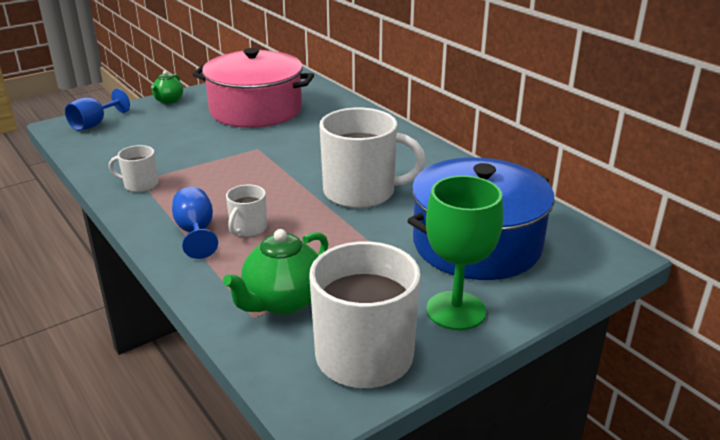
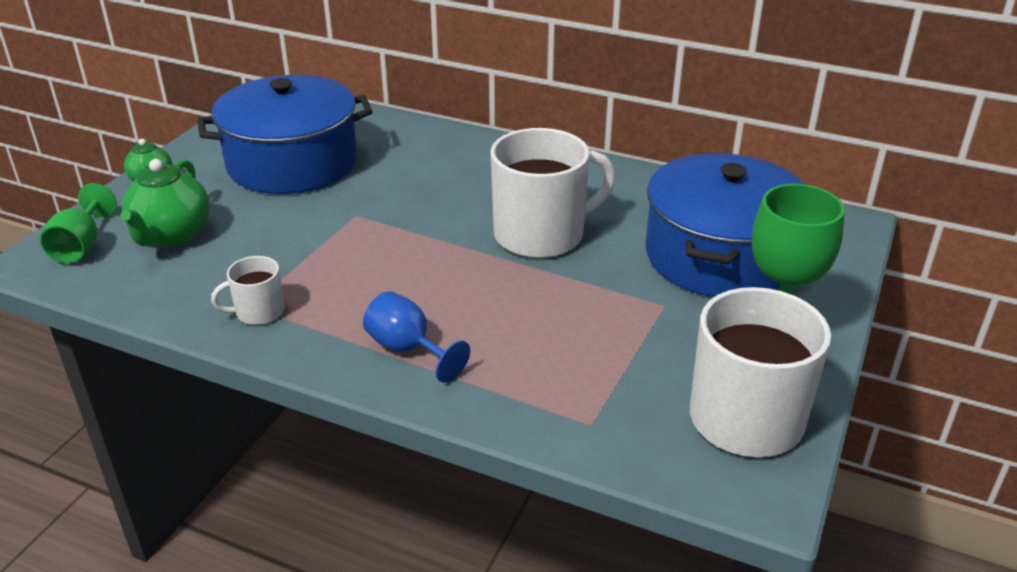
camera: 30 degrees left, 5 degrees up
blue goblet [65,89,130,131] -> green goblet [40,183,117,263]
pink pot [192,48,314,128] -> blue pot [197,75,373,194]
green teapot [223,229,328,315] -> green teapot moved to [121,159,210,247]
white mug [226,185,267,237] -> none

